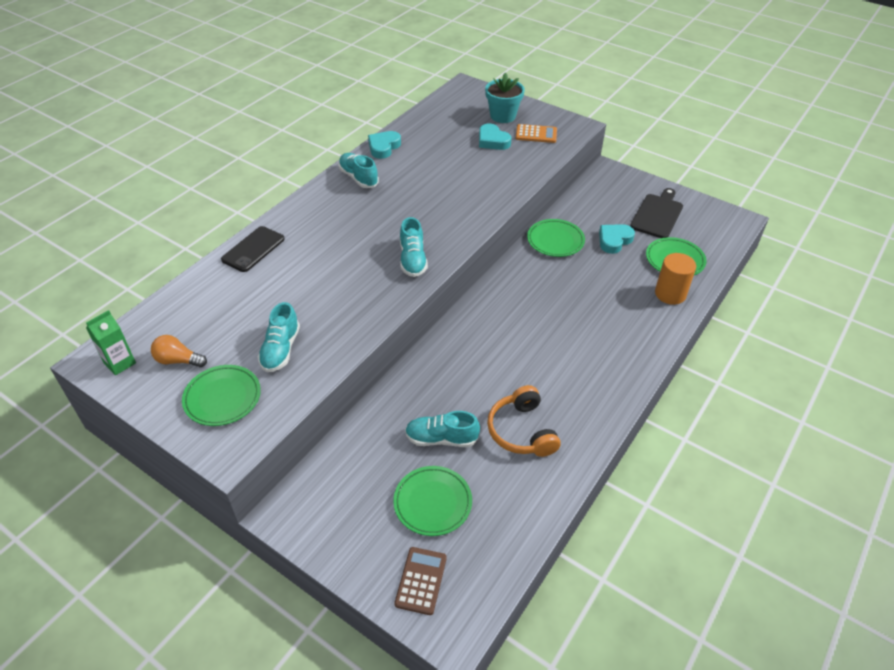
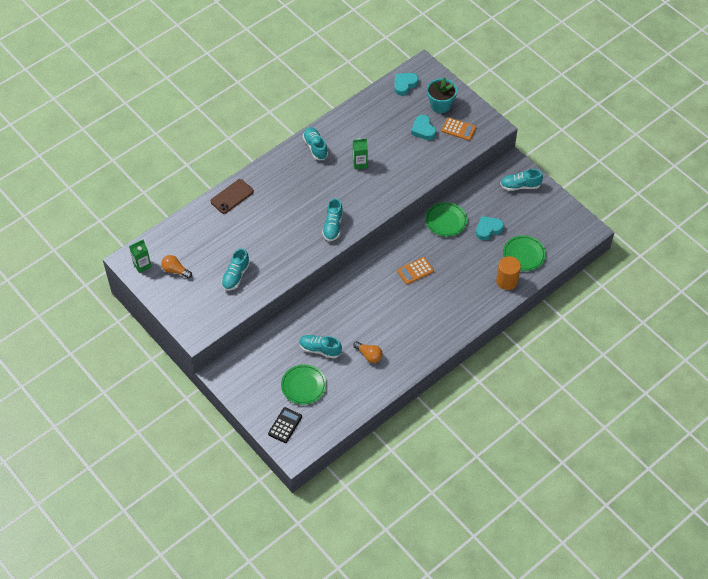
camera: 15 degrees right, 10 degrees up
green plate [182,365,261,426] -> none
black phone [221,226,285,272] -> brown phone [210,179,254,214]
turquoise heart [368,131,401,159] -> turquoise heart moved to [394,73,419,96]
brown calculator [394,547,447,615] -> black calculator [268,407,302,443]
orange headphones [487,385,561,457] -> orange light bulb [353,341,382,363]
black cutting board [630,188,683,238] -> none
none -> green carton [353,138,368,169]
none -> orange calculator [397,257,434,285]
none -> turquoise shoe [500,169,543,191]

